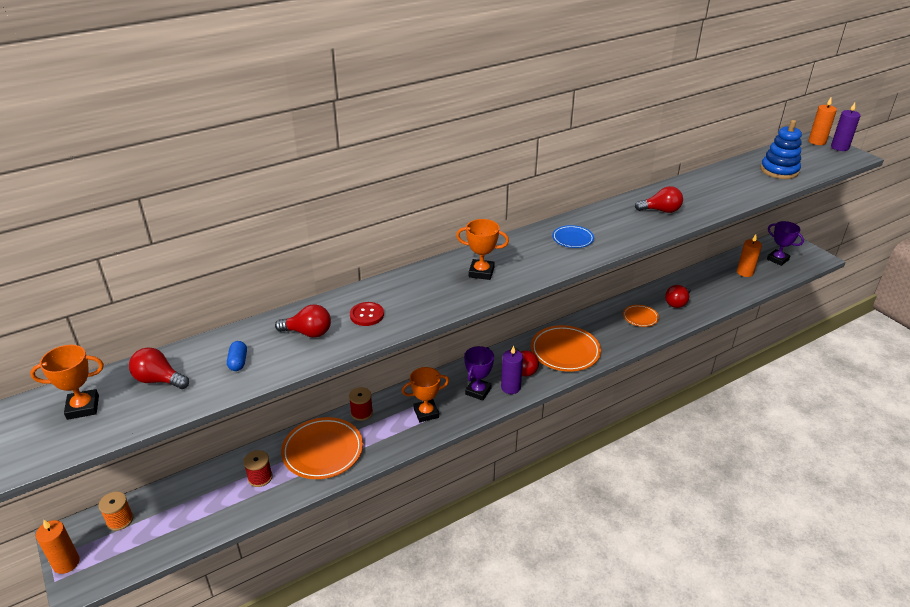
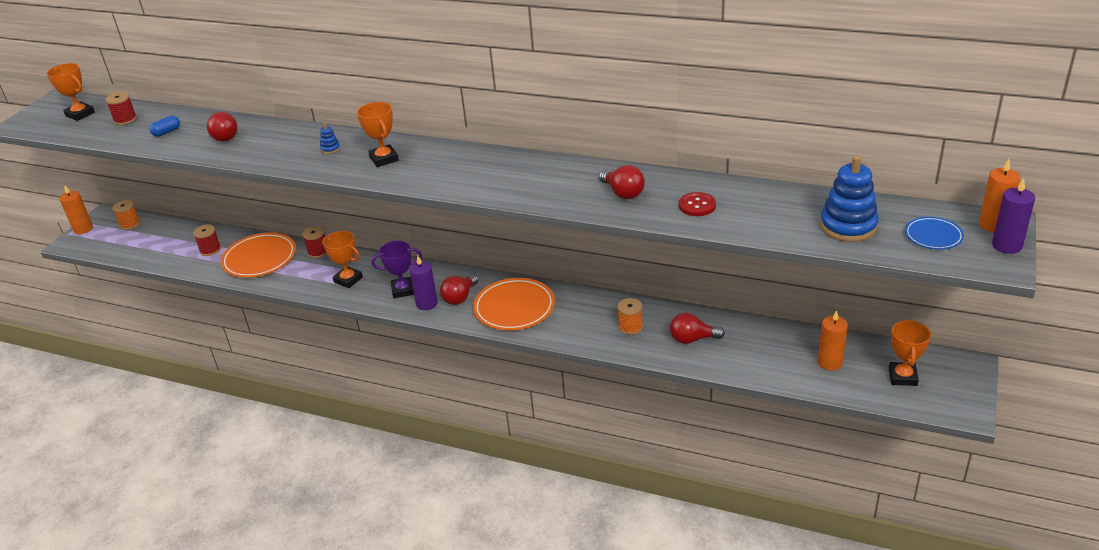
camera: 55 degrees right, 0 degrees up
red light bulb [129,347,189,389] -> red spool [105,92,137,125]
red button [350,302,384,326] -> red button moved to [679,192,716,216]
blue plate [552,225,594,248] -> blue plate moved to [905,217,964,250]
orange plate [623,305,659,327] -> orange spool [617,298,643,335]
purple trophy [767,221,804,266] -> orange trophy [889,319,931,386]
none -> blue stacking toy [320,123,340,154]

